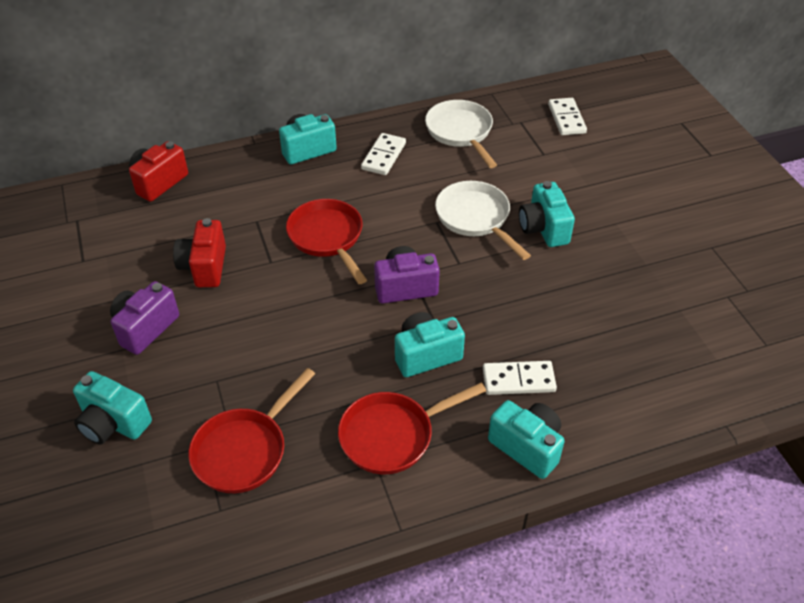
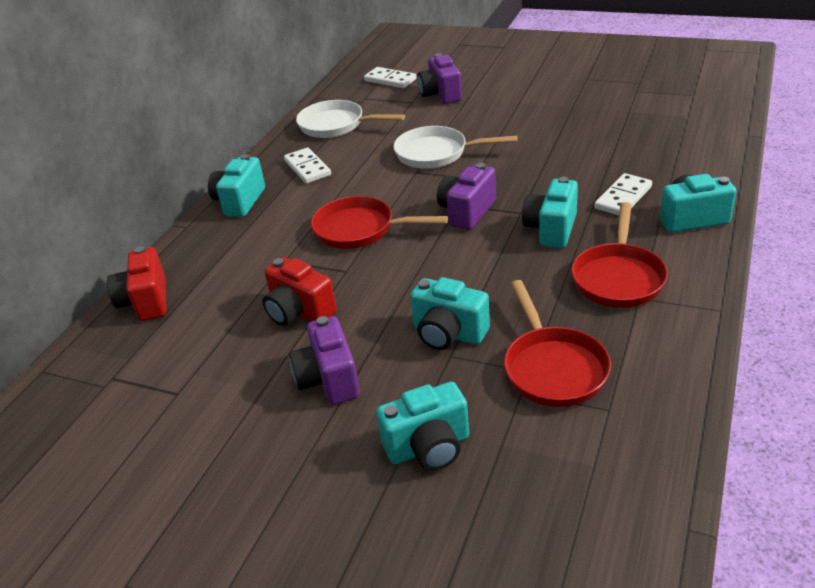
camera: 45 degrees left, 10 degrees down
turquoise camera [519,181,575,247] -> turquoise camera moved to [410,277,490,350]
none -> purple camera [417,53,462,104]

